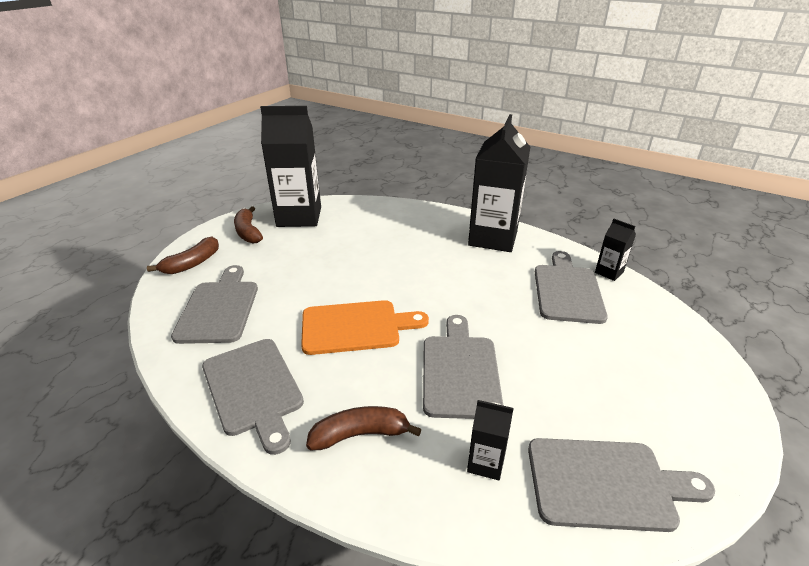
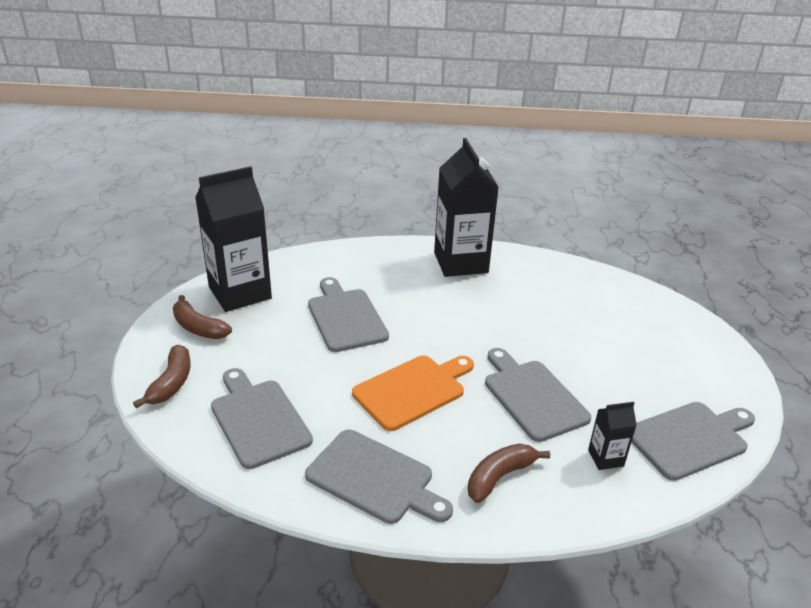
camera: 30 degrees left, 0 degrees up
grey cutting board [535,251,608,324] -> grey cutting board moved to [308,277,389,352]
black carton [595,219,636,281] -> none

